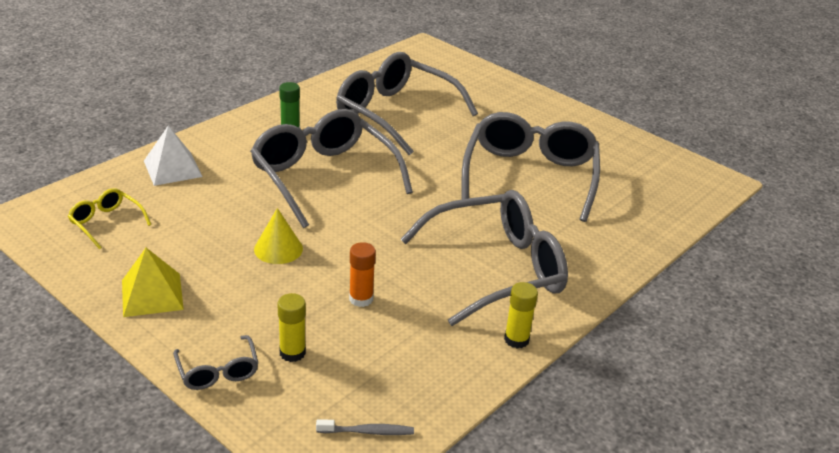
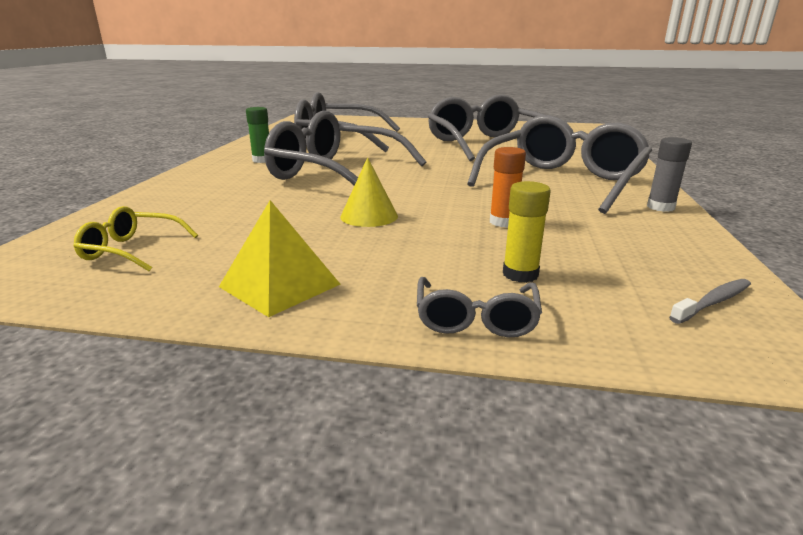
camera: 30 degrees left, 10 degrees down
white pyramid [144,126,203,186] -> none
grey glasses [173,335,258,390] -> grey glasses turned 60 degrees clockwise [417,277,542,337]
yellow glue stick [504,282,538,349] -> grey glue stick [647,137,692,212]

